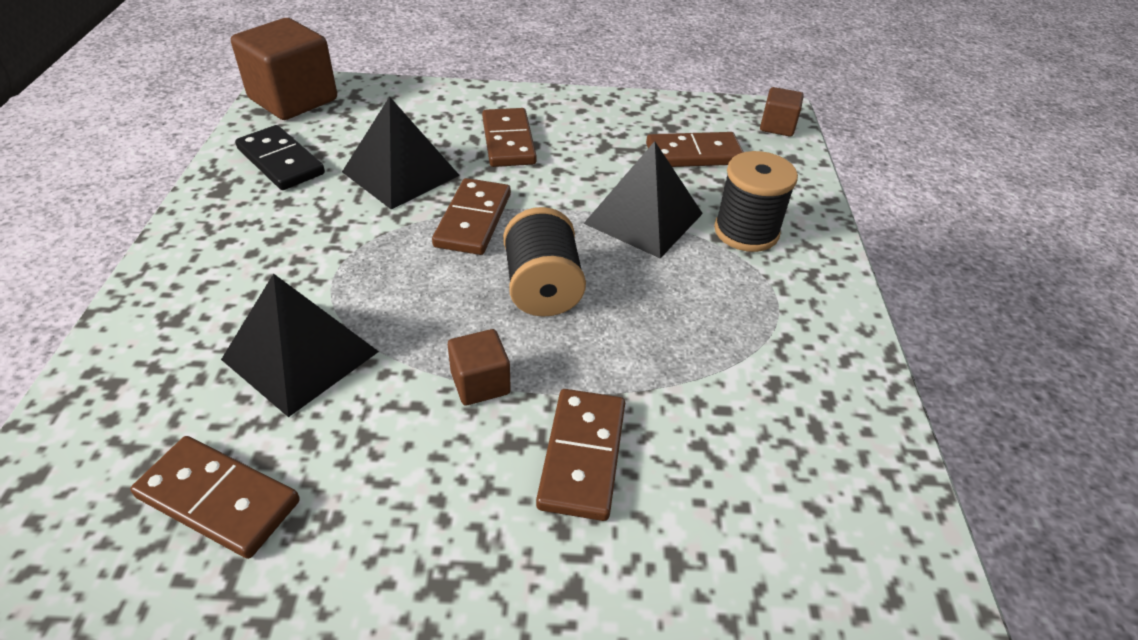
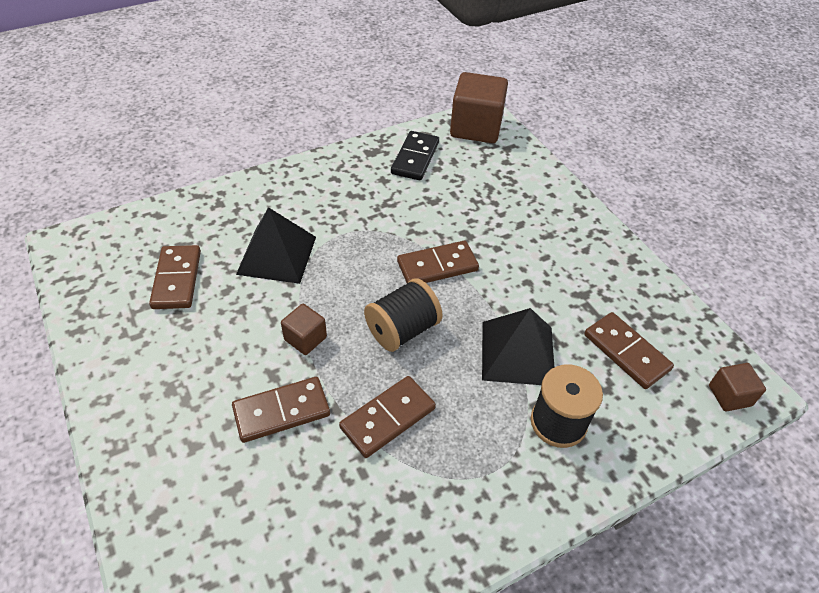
camera: 60 degrees right, 5 degrees up
black pyramid [342,96,460,209] -> none
brown domino [482,108,537,167] -> brown domino moved to [339,376,436,458]

